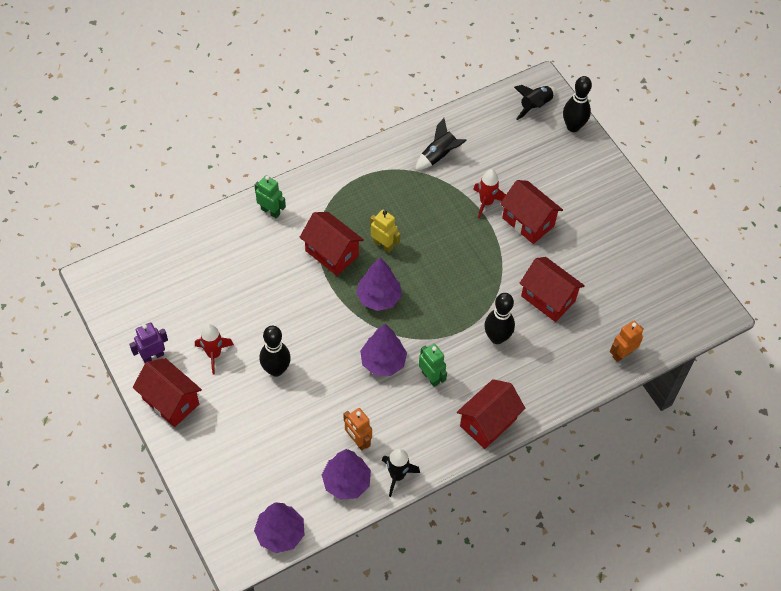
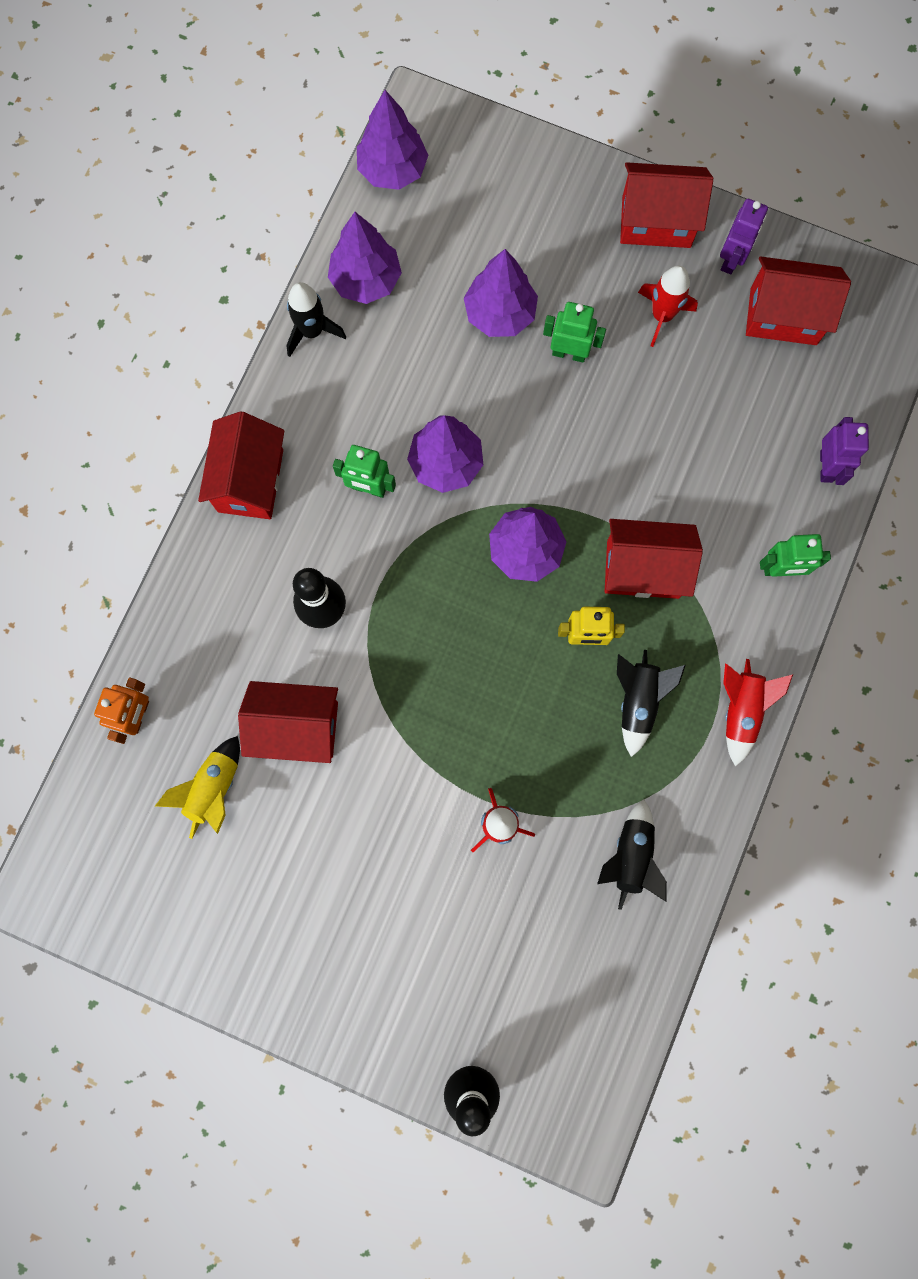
camera: 145 degrees right, 20 degrees up
black bowling pin [259,326,291,377] -> green robot [543,302,606,363]
orange robot [344,408,372,451] -> none
red house [500,180,563,244] -> red house moved to [746,257,851,345]
black rocket [514,85,556,120] -> black rocket moved to [617,650,686,757]
none -> yellow rocket [155,736,240,839]
none -> purple tree [464,249,538,337]
none -> red rocket [723,659,793,766]
none -> purple robot [820,417,869,485]

